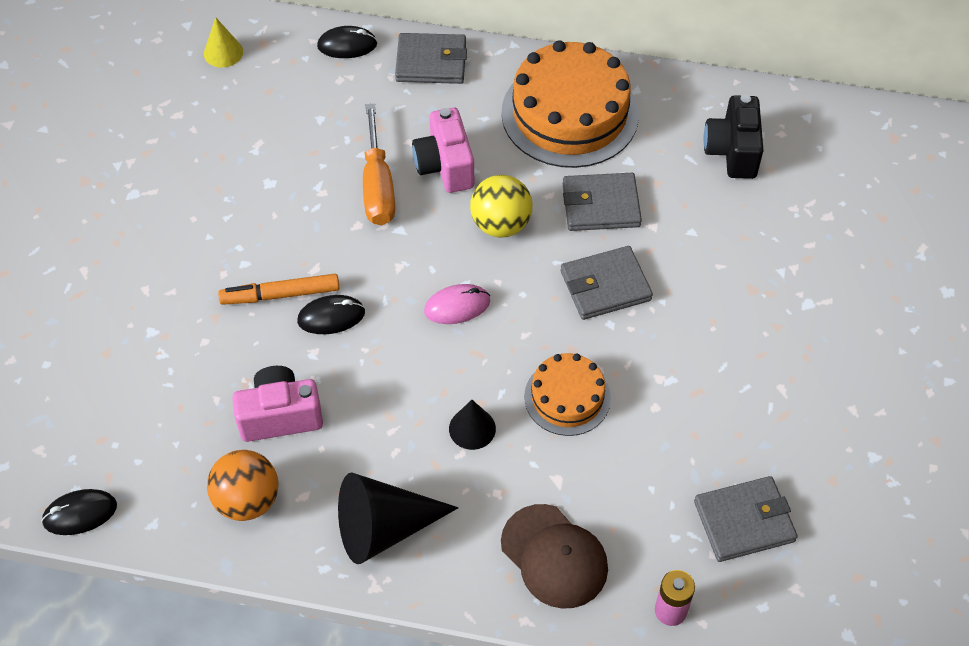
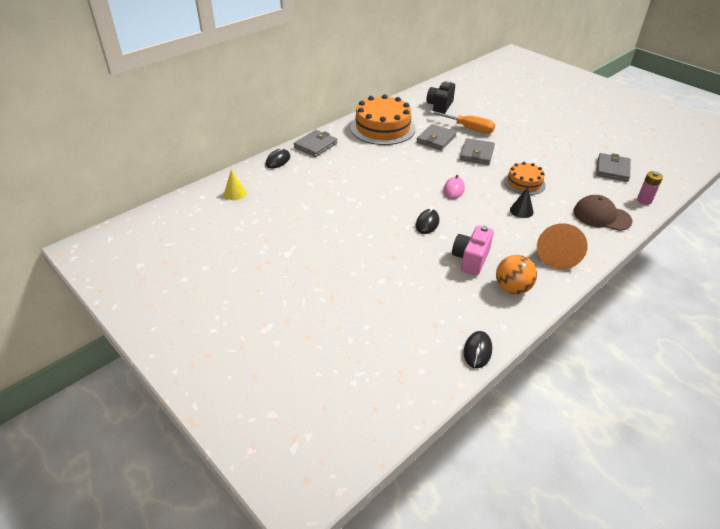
camera: 55 degrees left, 15 degrees down
orange marker [218,274,340,305] -> none
black cone [338,473,458,564] -> orange cone [537,223,588,269]
orange screwdriver [363,104,395,225] -> orange screwdriver moved to [429,110,495,134]
pink camera [412,108,474,193] -> none
yellow ball [470,175,533,237] -> none
brown cap [501,504,608,609] -> brown cap turned 150 degrees counterclockwise [574,195,633,231]
black camera [703,94,764,179] -> black camera turned 75 degrees clockwise [426,81,455,114]

